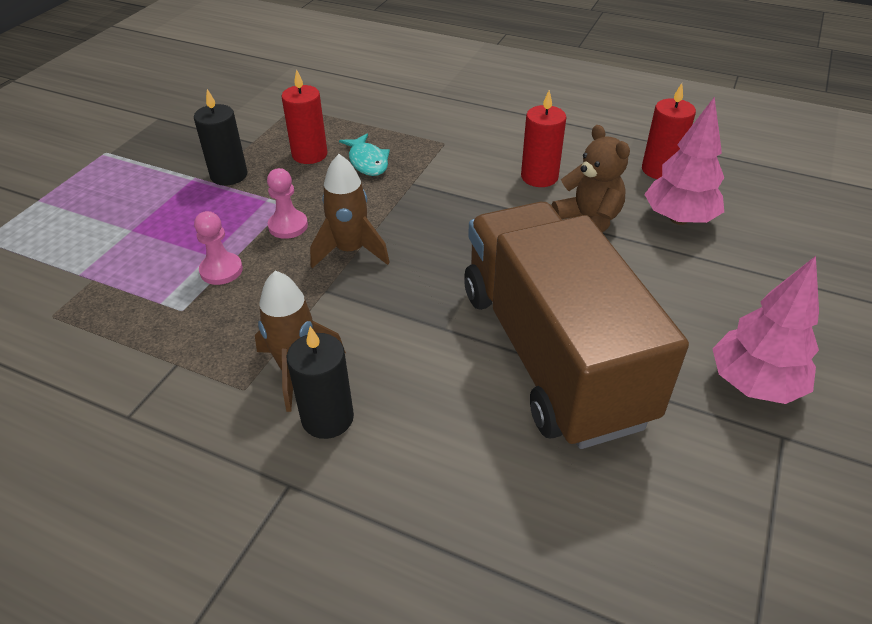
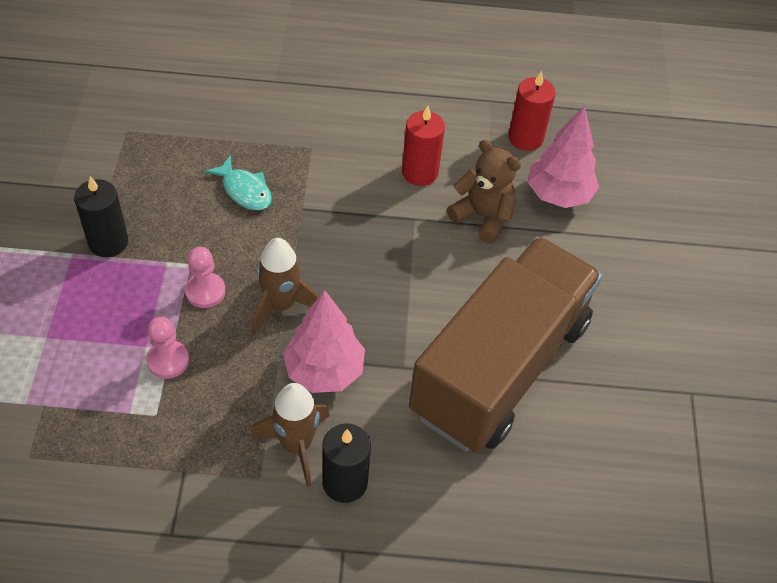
camera: 25 degrees left, 10 degrees up
red candle [282,69,328,164] -> none
brown truck [464,202,689,449] -> brown truck turned 75 degrees clockwise [409,237,602,453]
pink tree [712,256,819,404] -> pink tree moved to [283,290,365,393]

